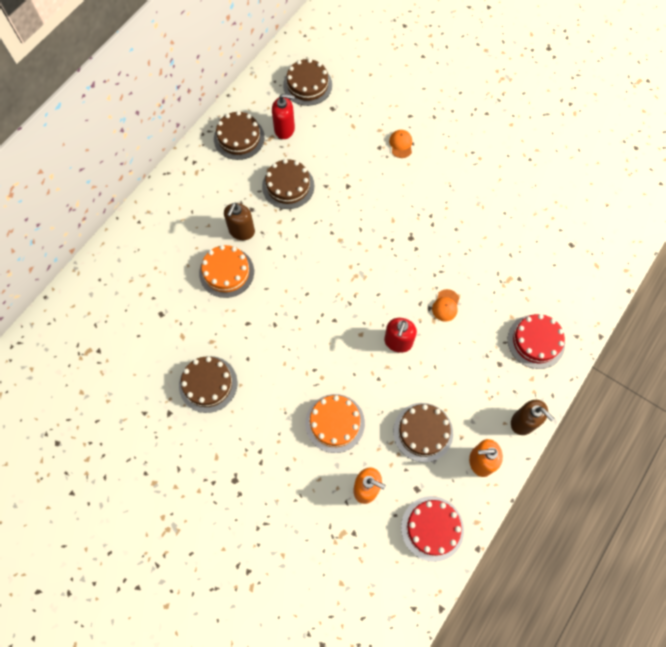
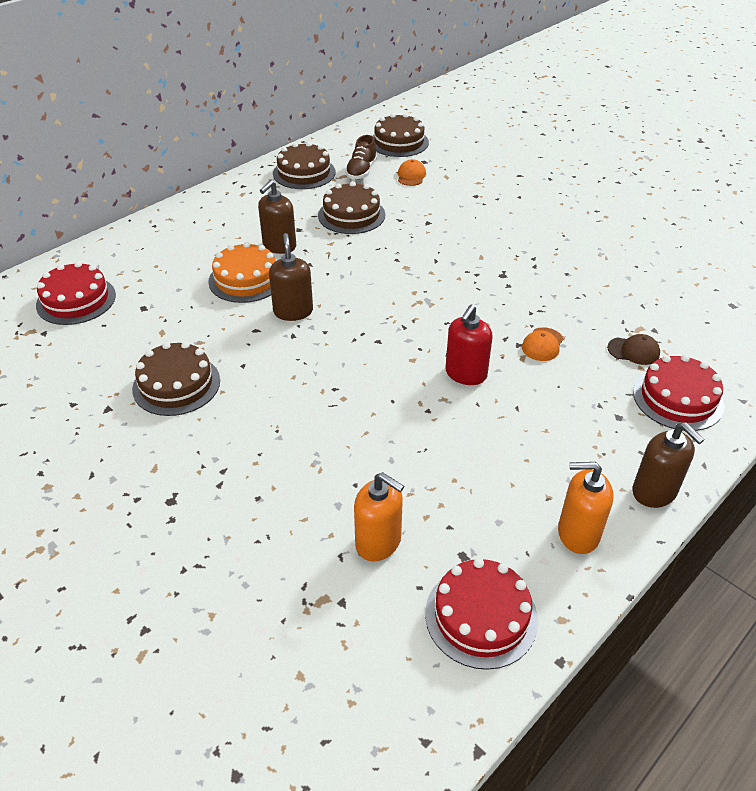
camera: 10 degrees right, 25 degrees down
red soap dispenser [272,94,295,139] -> brown shoe [345,135,377,180]
orange cake [305,394,365,453] -> none
orange cap [389,130,412,158] -> orange cap moved to [398,159,426,186]
brown cake [393,403,453,462] -> none
none -> red cake [36,261,116,325]
none -> brown soap dispenser [269,233,313,321]
none -> brown cap [607,334,660,365]

